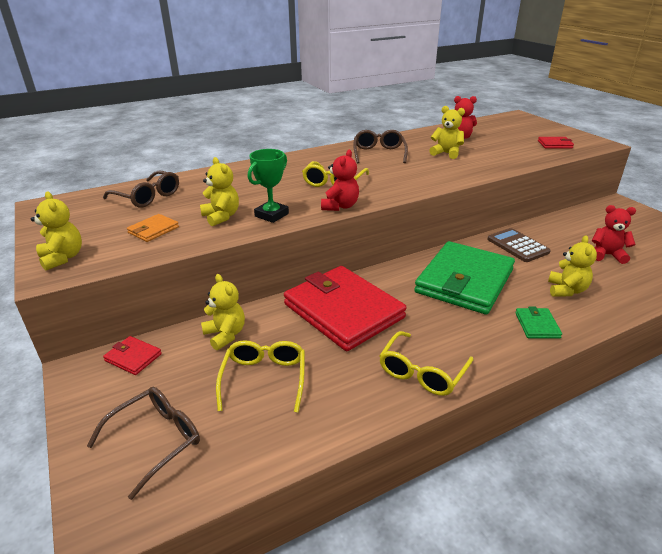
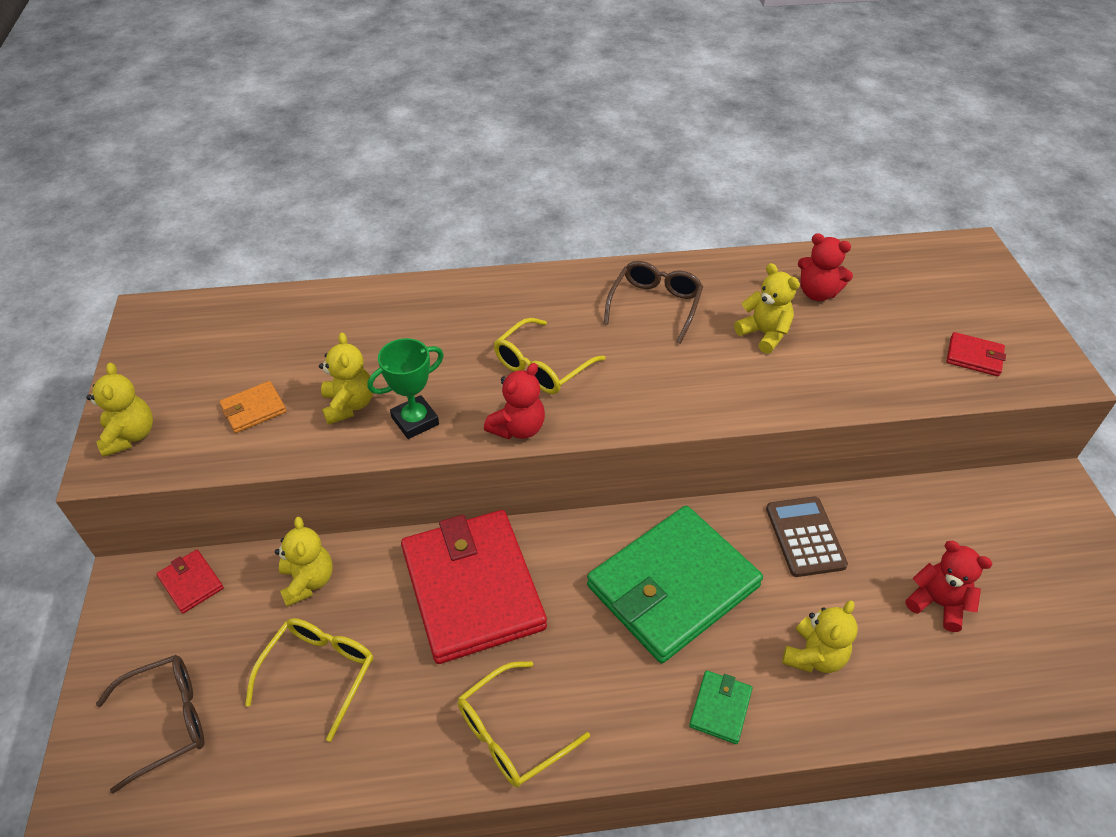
camera: 20 degrees right, 15 degrees up
brown glasses [103,171,179,208] -> none

